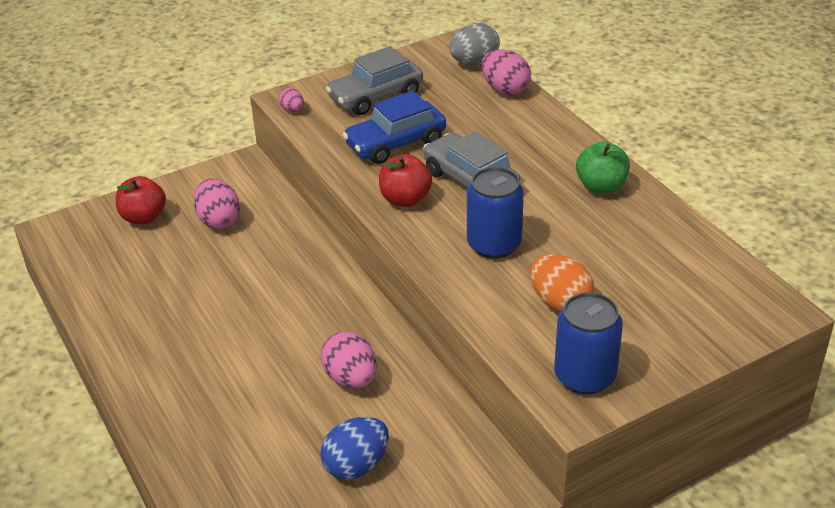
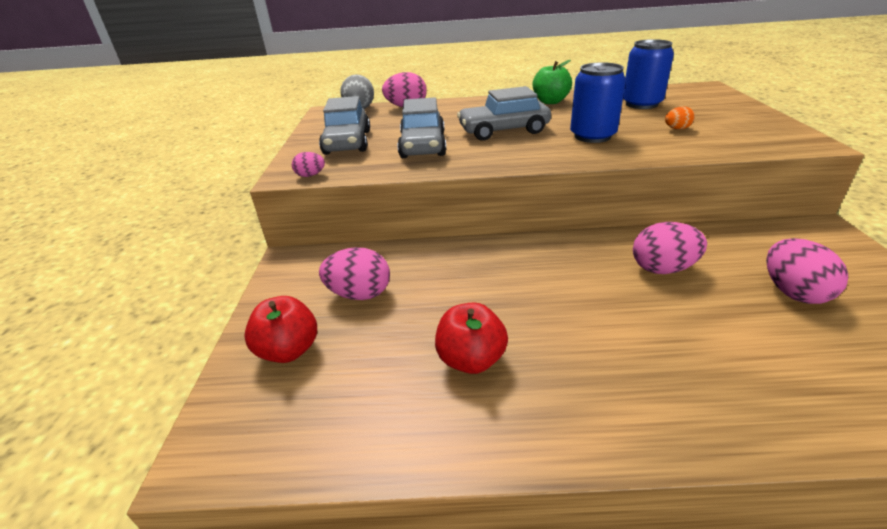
camera: 60 degrees left, 5 degrees down
blue egg [320,417,389,480] -> pink egg [766,238,848,304]
blue car [343,91,446,164] -> grey car [397,97,446,158]
red apple [379,154,432,207] -> red apple moved to [435,302,508,374]
orange egg [530,254,594,312] -> orange egg [665,106,695,130], size x0.54
blue can [554,292,623,394] -> blue can moved to [623,39,674,109]

